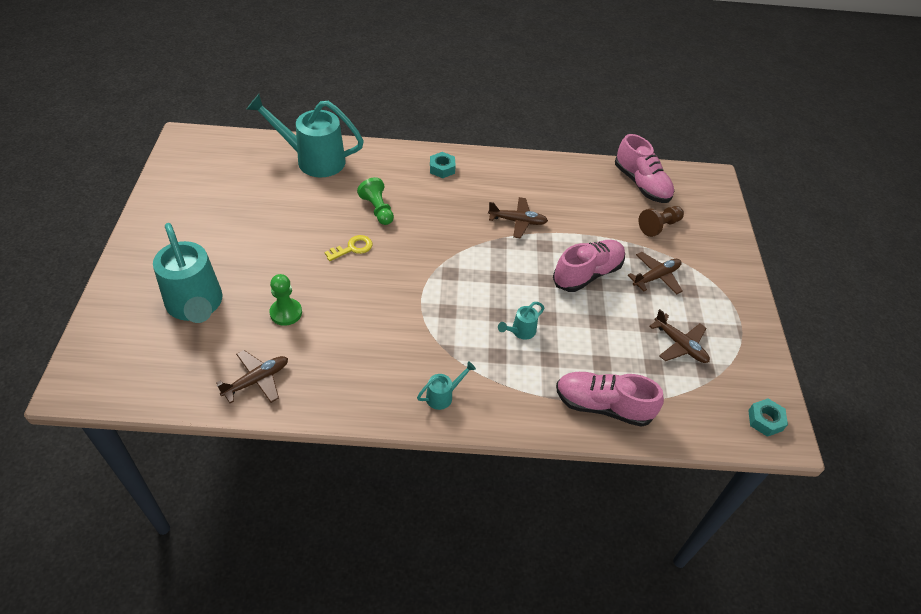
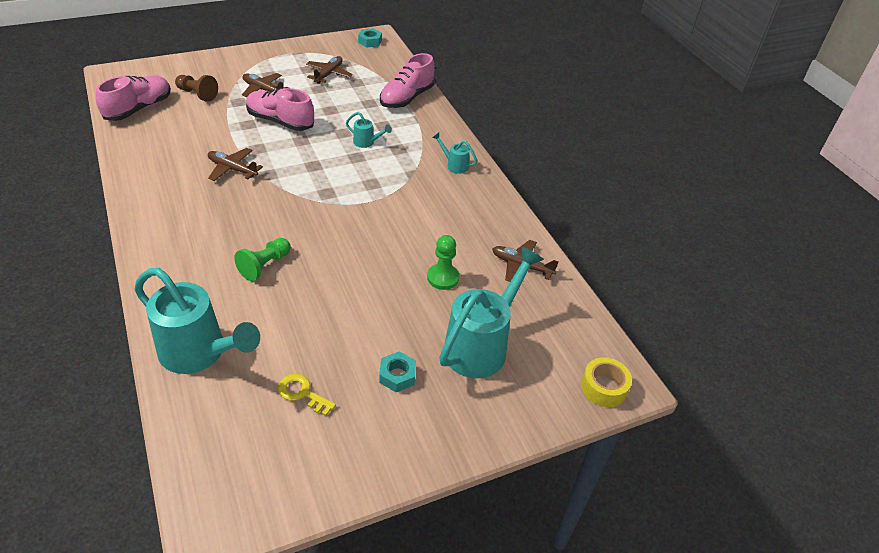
camera: 115 degrees left, 5 degrees down
turquoise watering can [246,94,364,177] -> turquoise watering can turned 45 degrees counterclockwise [134,268,260,374]
yellow key [324,235,373,261] -> yellow key moved to [278,374,336,416]
turquoise nut [430,152,456,178] -> turquoise nut moved to [379,351,416,392]
brown plane [488,197,548,238] -> brown plane turned 45 degrees counterclockwise [208,148,263,181]
pink shoe [556,372,664,427] -> pink shoe turned 45 degrees clockwise [380,53,435,108]
none -> yellow tape [581,357,632,407]

